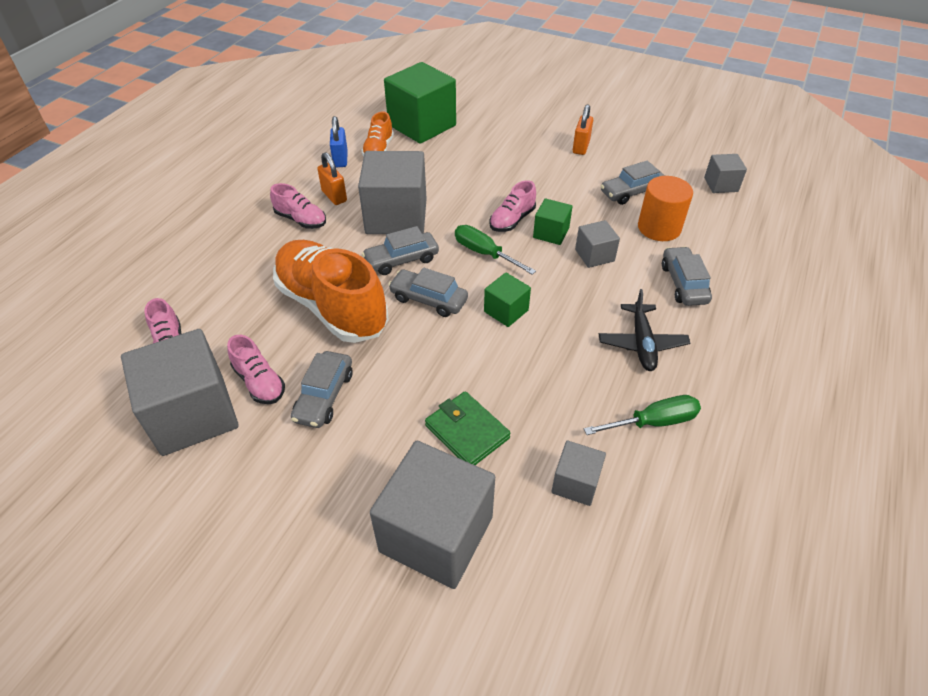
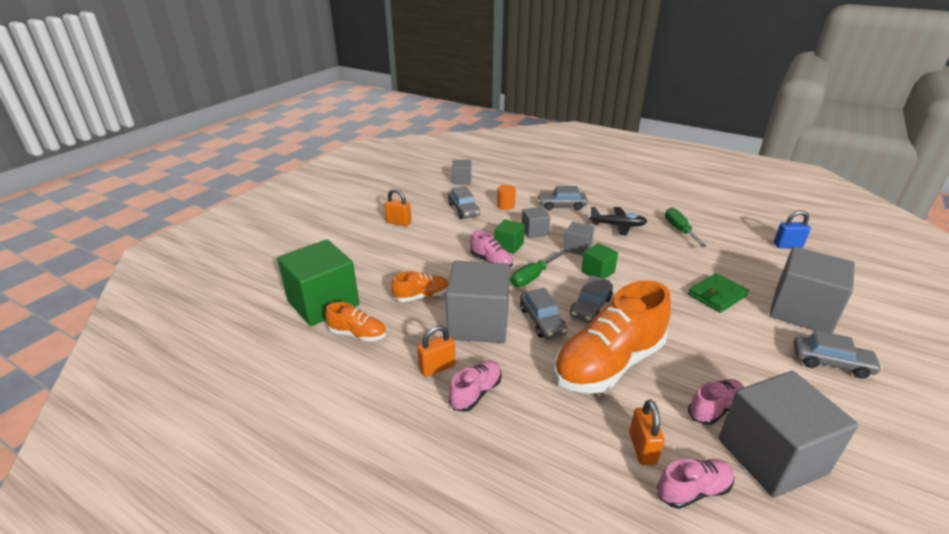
camera: 85 degrees left, 15 degrees down
grey car [291,351,353,428] -> grey car moved to [793,330,882,379]
blue padlock [330,116,348,167] -> blue padlock moved to [774,210,811,248]
grey cube [551,440,606,506] -> grey cube moved to [563,222,594,256]
orange cylinder [638,176,693,241] -> orange cylinder [497,185,516,210], size x0.59
none -> orange shoe [391,271,448,302]
none -> orange padlock [629,399,665,465]

